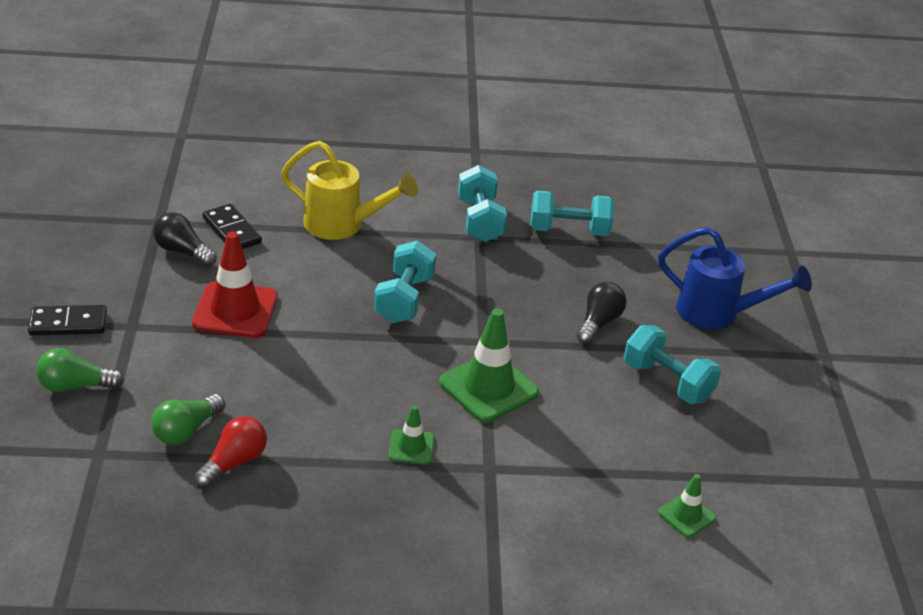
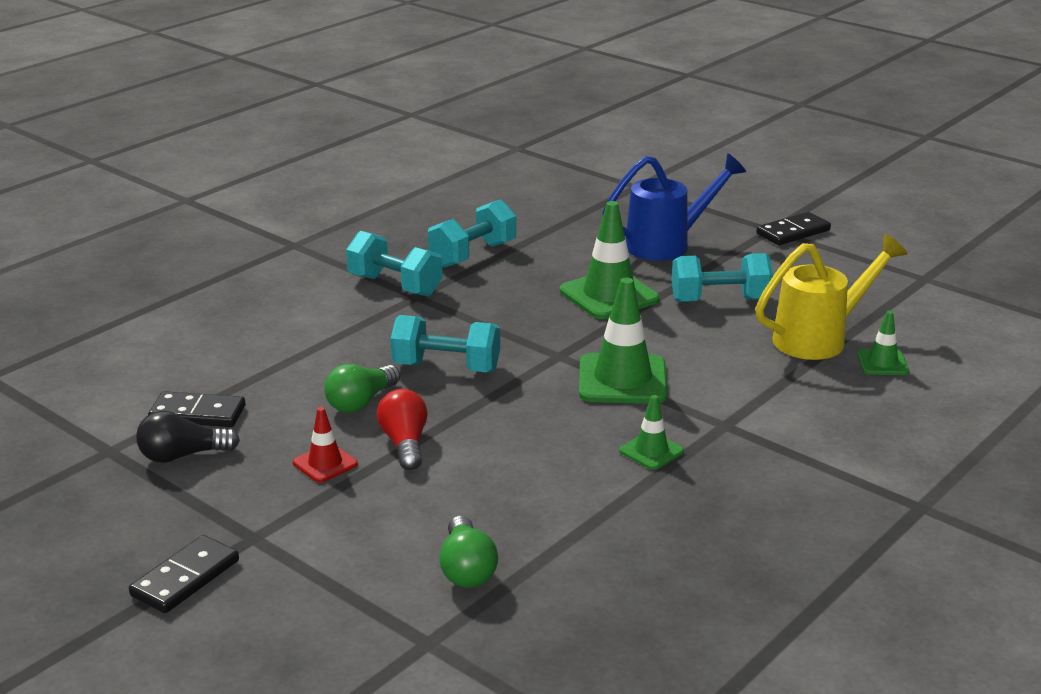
camera: 45 degrees left, 10 degrees down
green light bulb [36,348,124,392] -> green light bulb moved to [324,364,400,413]
red traffic cone [192,231,278,338] -> red traffic cone [293,407,358,483], size x0.53
red light bulb [194,416,267,488] -> red light bulb moved to [377,389,428,470]
yellow watering can [281,141,418,240] -> yellow watering can moved to [755,234,907,360]
turquoise dumbbell [374,240,436,323] -> turquoise dumbbell turned 45 degrees counterclockwise [391,315,500,372]
black light bulb [577,282,627,344] -> green traffic cone [560,201,660,319]
none -> black domino [756,212,831,245]

